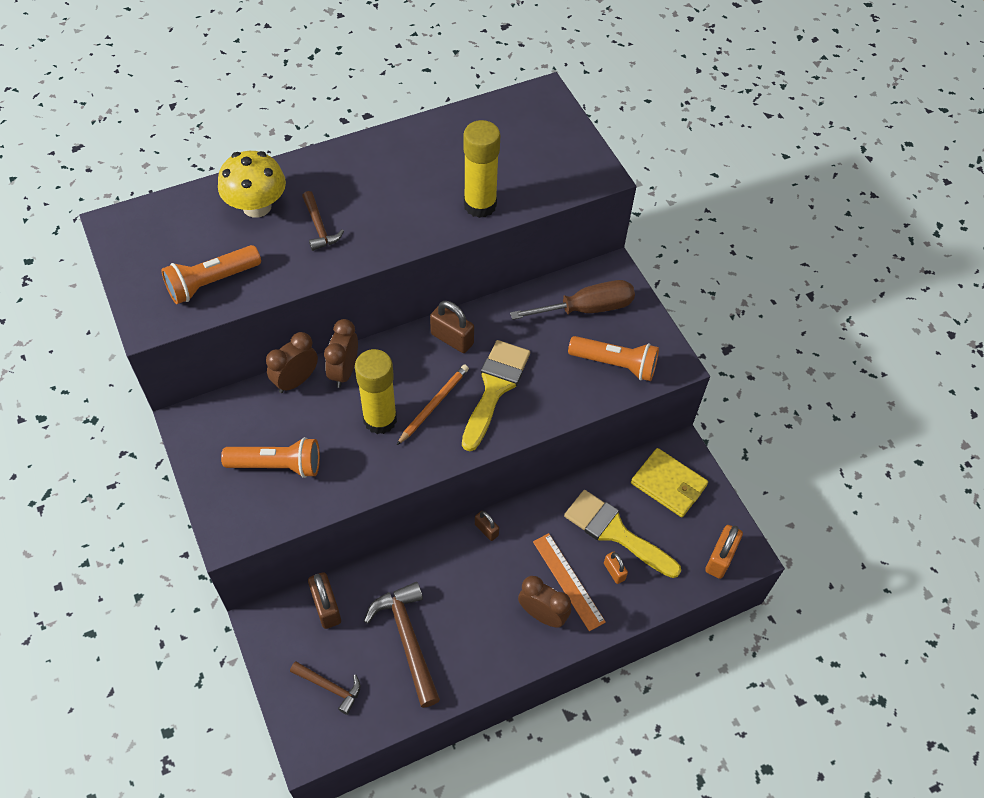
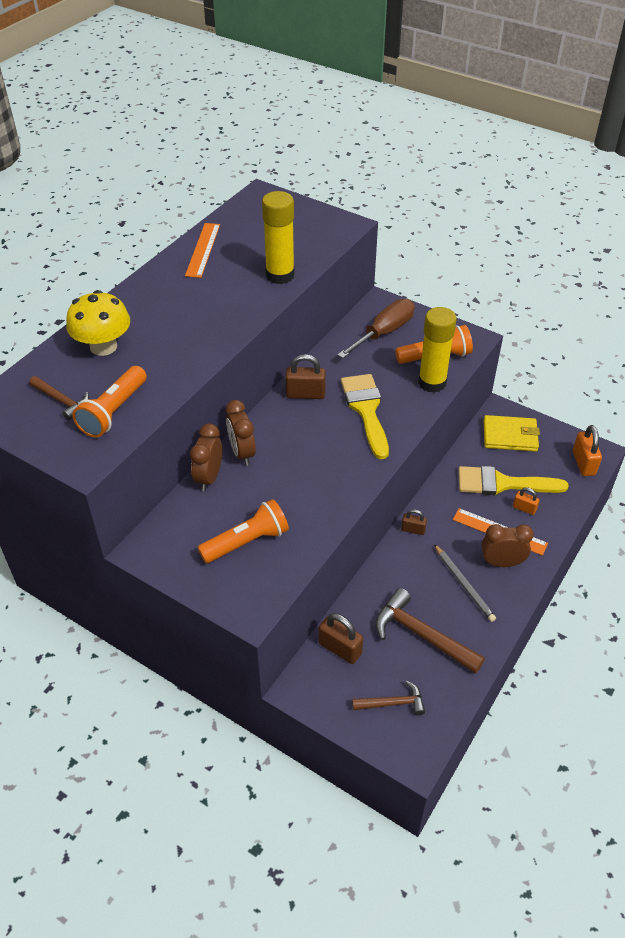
camera: 30 degrees left, 10 degrees down
brown hammer [302,191,344,251] -> brown hammer moved to [29,376,89,420]
yellow glue stick [355,349,397,434] -> yellow glue stick moved to [418,307,457,393]
orange pencil [397,365,469,445] -> none
none -> orange ruler [185,223,220,278]
none -> grey pencil [434,544,496,622]

